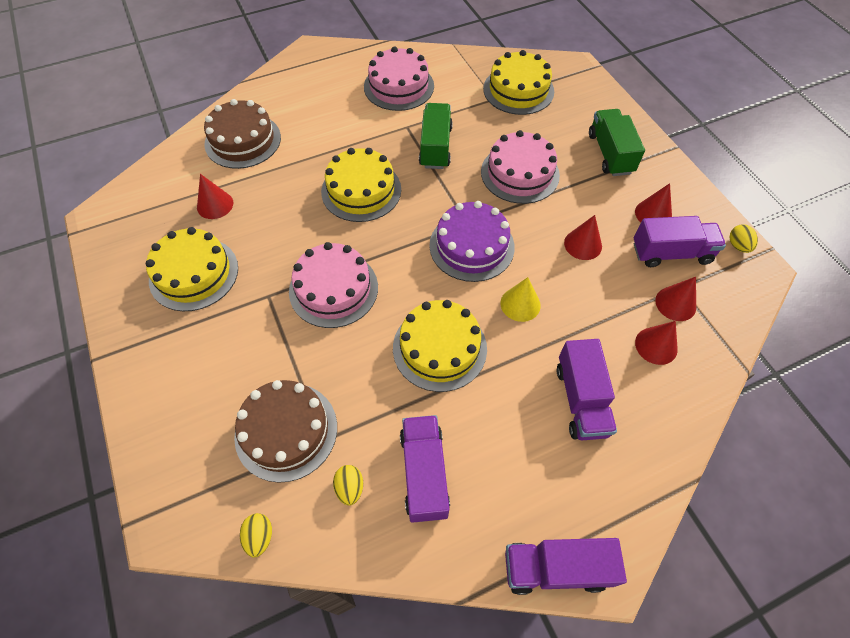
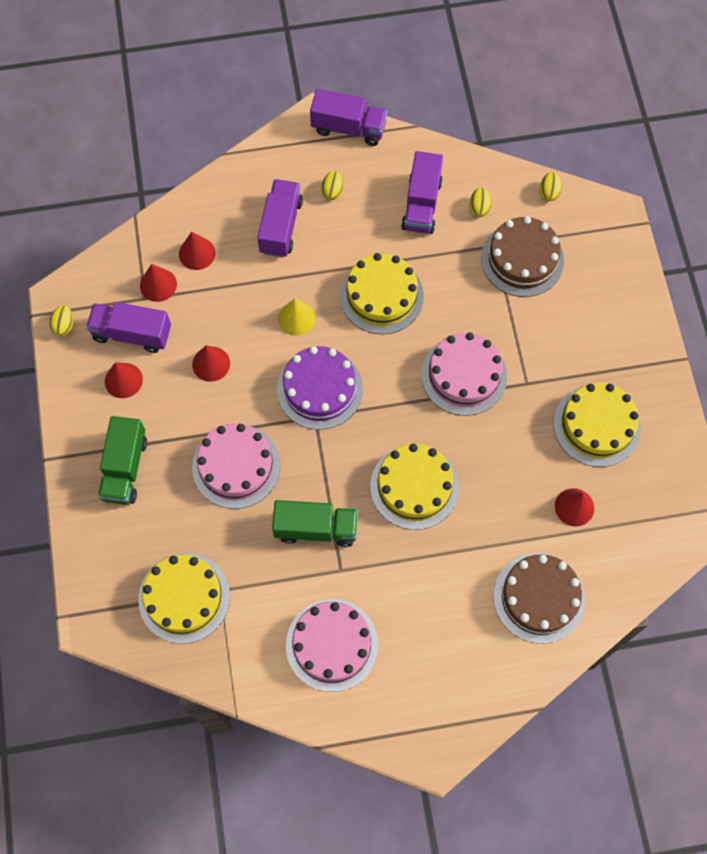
camera: 165 degrees left, 10 degrees up
green truck [419,103,453,169] -> green truck turned 105 degrees counterclockwise [272,500,358,547]
none -> yellow egg [321,171,344,200]

